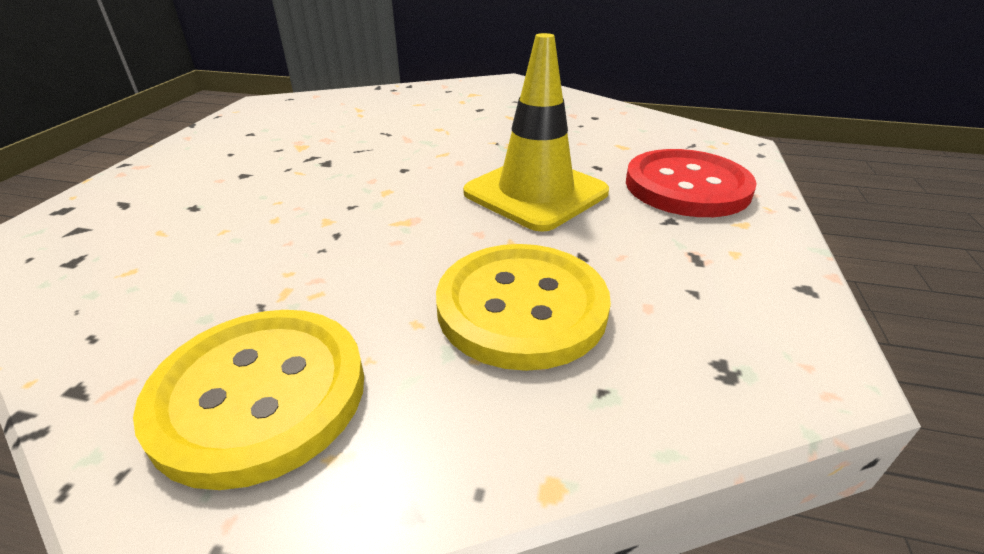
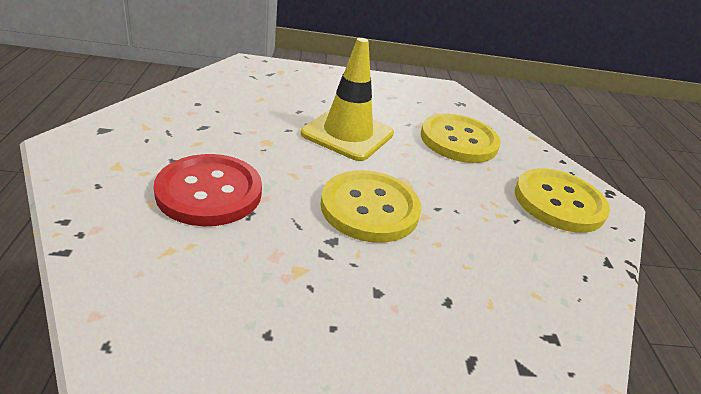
camera: 110 degrees left, 0 degrees up
red button [626,149,757,217] -> red button moved to [154,154,262,226]
none -> yellow button [320,170,422,243]

